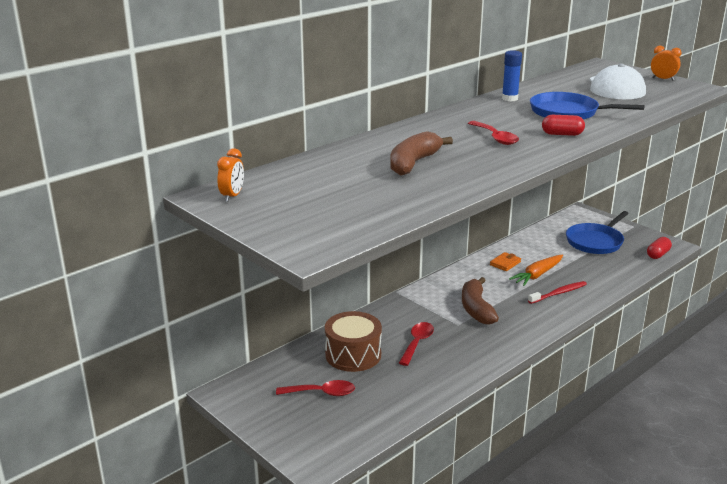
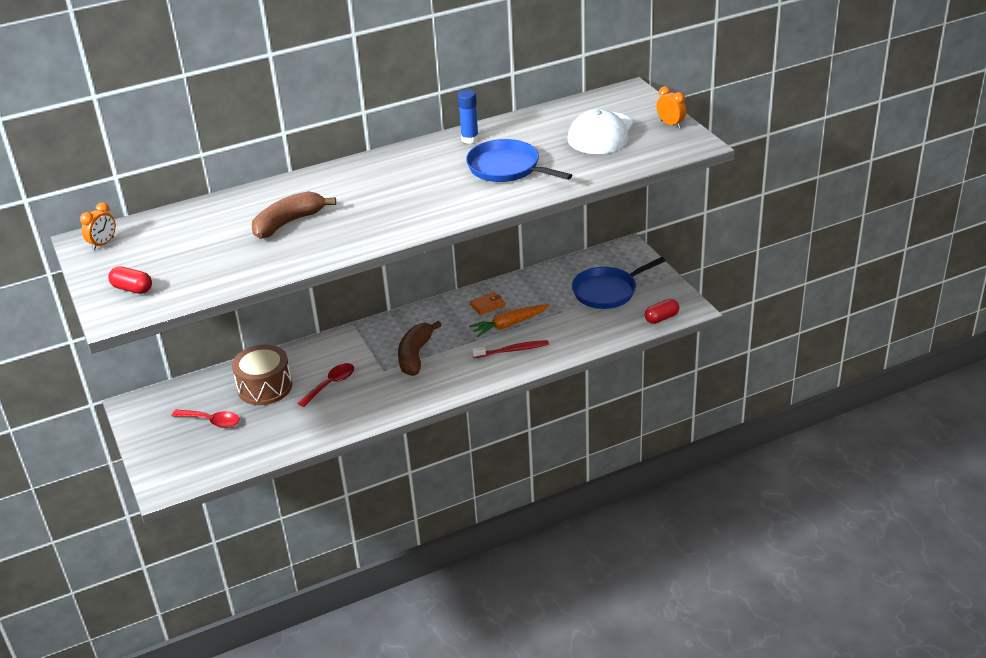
camera: 20 degrees right, 10 degrees up
red spoon [468,121,519,145] -> none
red capsule [542,115,585,136] -> red capsule moved to [108,266,152,294]

